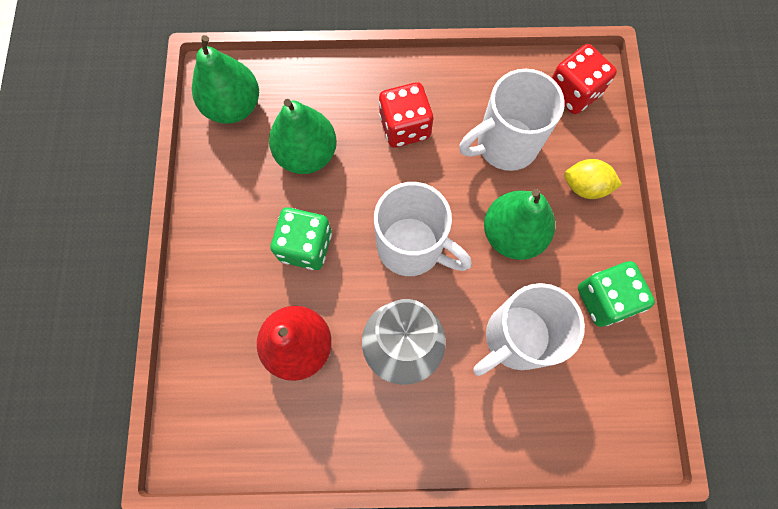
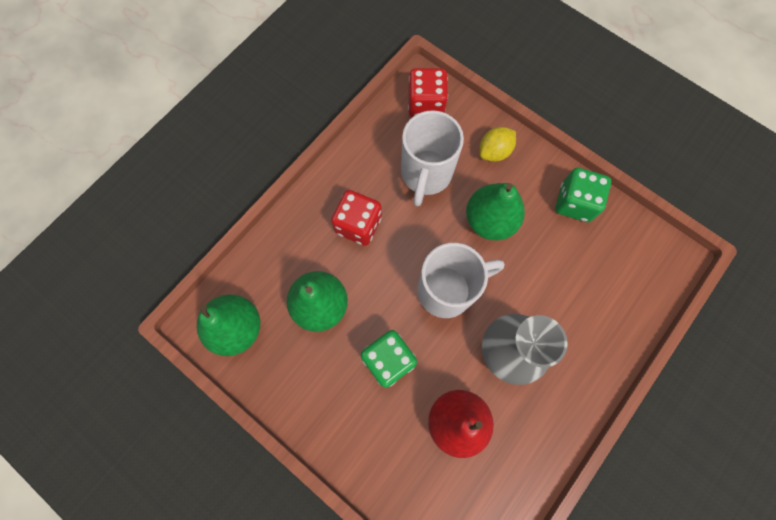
camera: 50 degrees left, 0 degrees up
white mug [473,283,585,376] -> none

